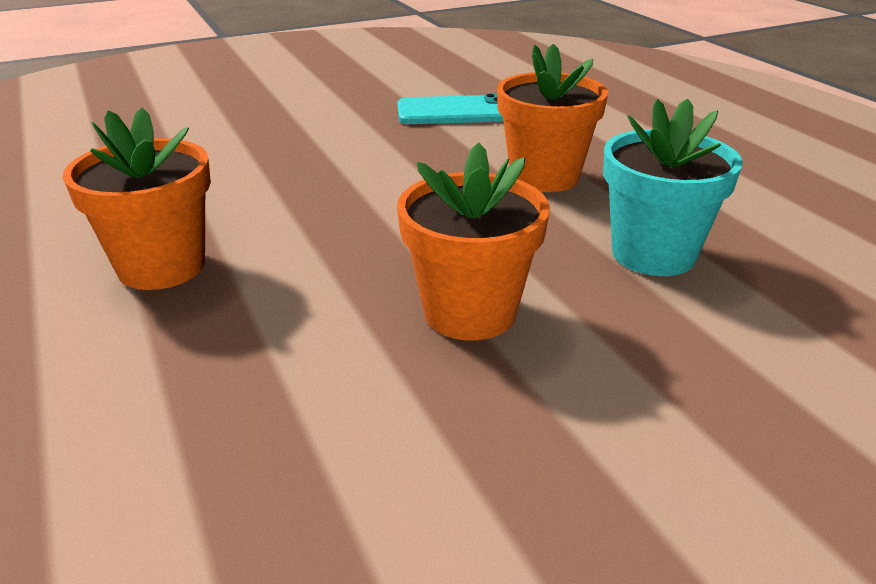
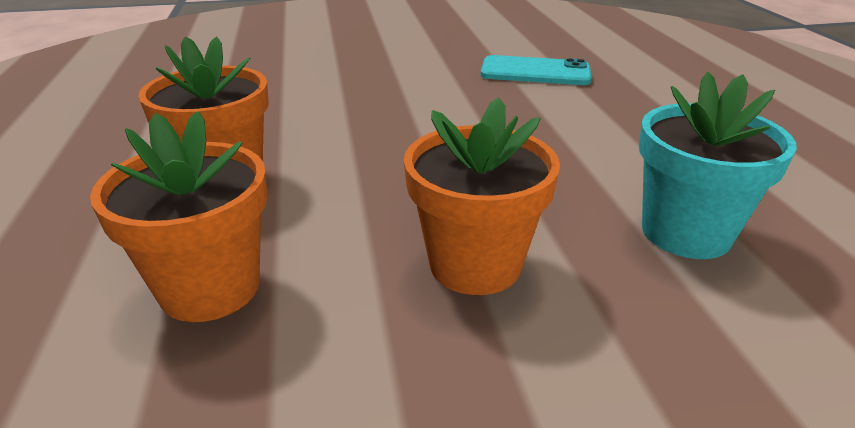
camera: 15 degrees right, 0 degrees up
orange flower pot [497,44,608,192] -> orange flower pot moved to [90,111,268,322]

